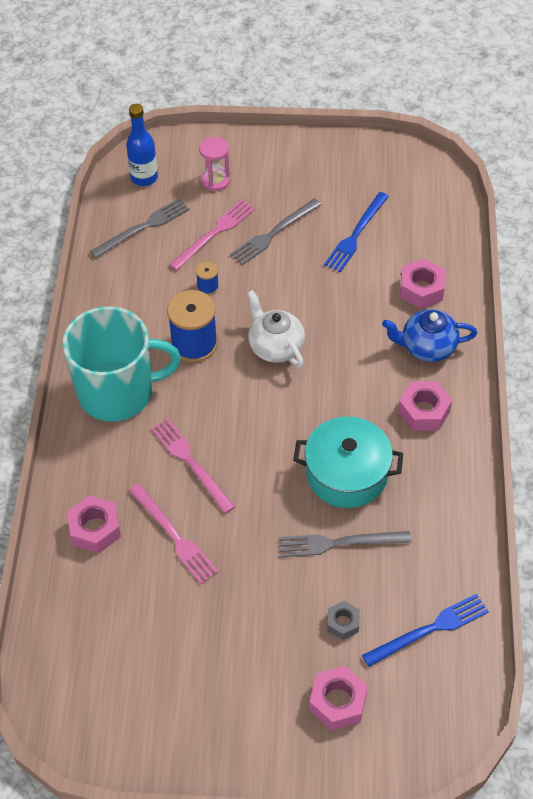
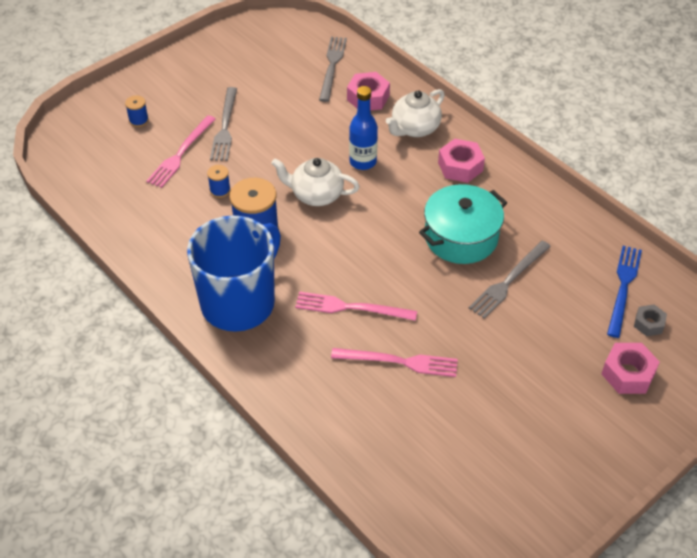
camera: 45 degrees left, 5 degrees down
turquoise mug [62,306,181,422] -> blue mug [187,215,281,332]
pink nut [67,495,121,553] -> none
grey fork [90,198,190,258] -> grey fork moved to [319,37,347,102]
blue bottle [126,104,158,186] -> blue bottle moved to [349,86,378,170]
pink fork [169,200,255,271] -> pink fork turned 150 degrees counterclockwise [146,115,215,188]
pink hourglass [199,137,230,191] -> blue spool [125,96,149,127]
blue fork [324,192,389,272] -> none
grey nut [327,601,359,640] -> grey nut moved to [634,304,667,336]
blue teapot [382,309,477,362] -> white teapot [386,89,445,137]

